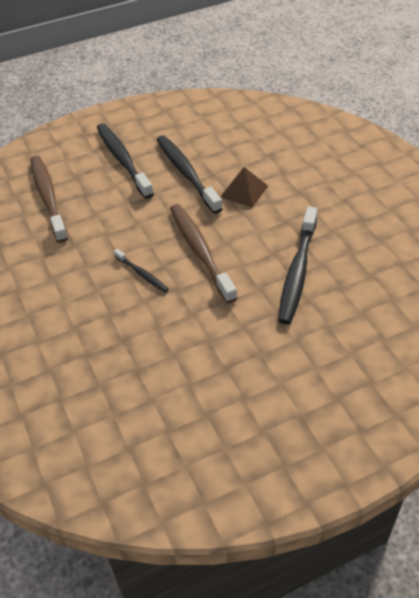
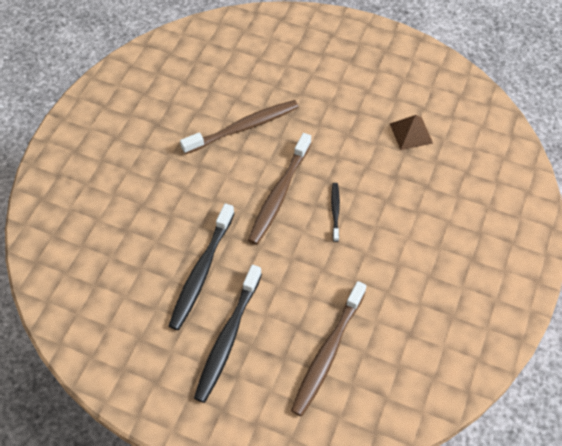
camera: 135 degrees left, 10 degrees up
brown pyramid [220,167,268,208] -> brown pyramid moved to [390,115,433,150]
black toothbrush [278,207,317,325] -> brown toothbrush [180,100,299,154]

